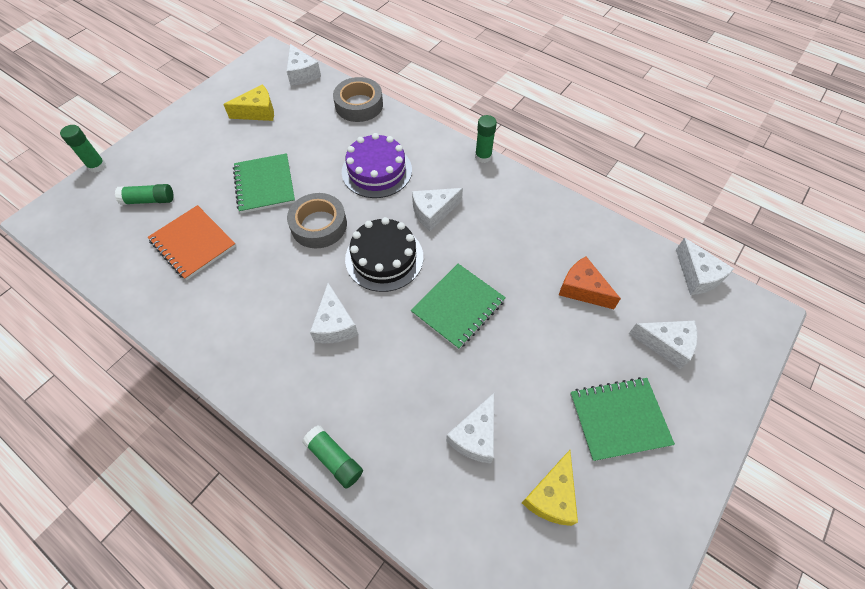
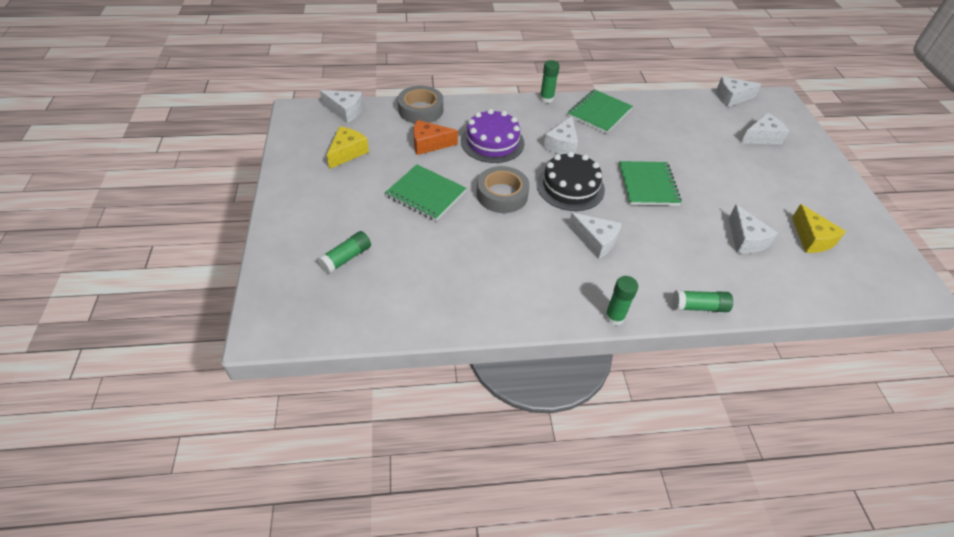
camera: 45 degrees left, 10 degrees down
green glue stick [60,125,106,172] -> green glue stick moved to [605,276,638,326]
orange notebook [148,205,236,280] -> none
orange cheese [559,256,621,309] -> orange cheese moved to [413,120,458,155]
green notebook [570,377,675,461] -> green notebook moved to [568,89,633,134]
white cheese [676,238,734,295] -> white cheese turned 150 degrees clockwise [716,76,761,107]

